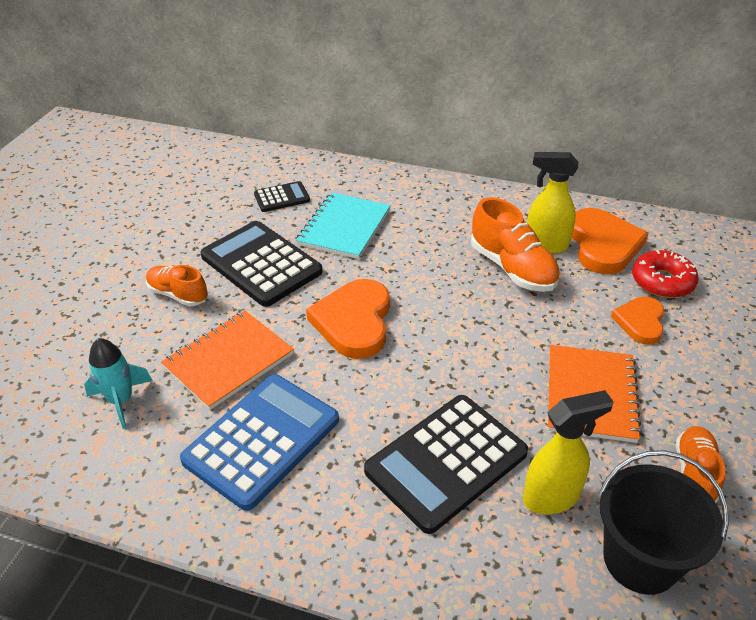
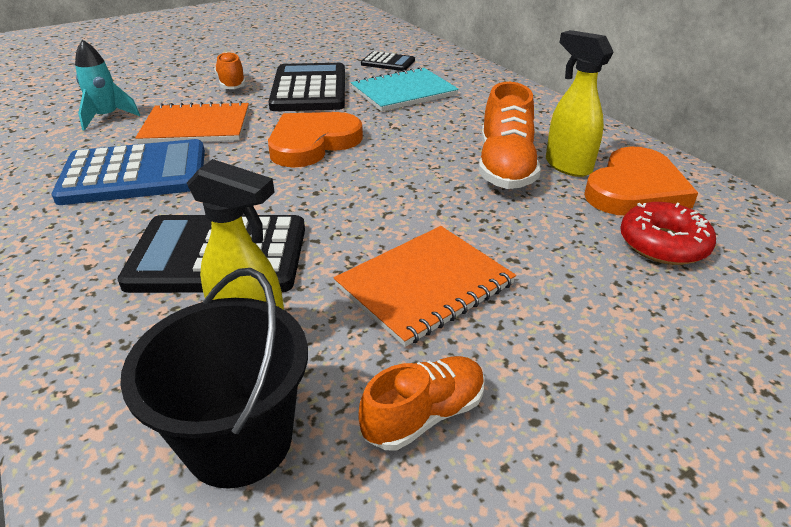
camera: 40 degrees right, 5 degrees down
orange heart [611,297,664,345] -> none

